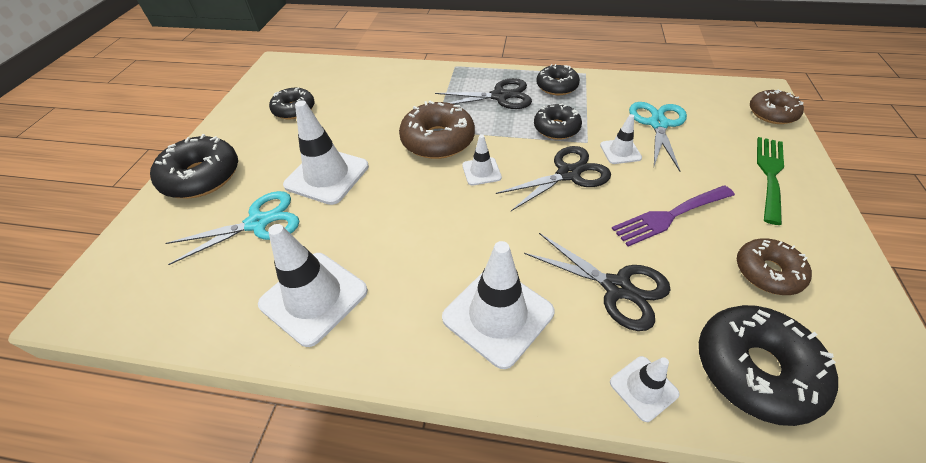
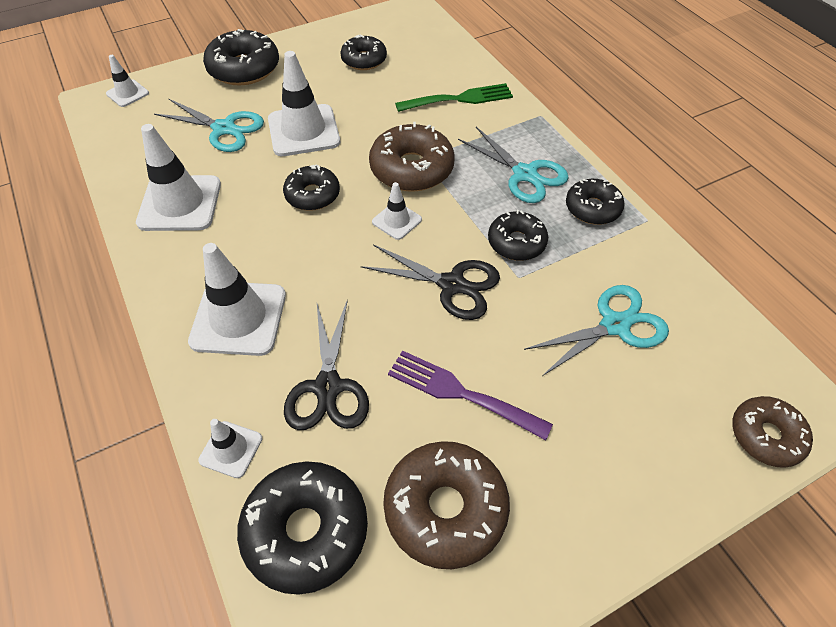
camera: 50 degrees right, 5 degrees up
black scissors [435,78,532,109] -> turquoise scissors [458,127,569,203]
white traffic cone [600,114,642,164] -> white traffic cone moved to [106,55,149,107]
brown donut [737,238,812,295] -> brown donut [383,441,510,569], size x1.57
green fork [757,137,784,225] -> green fork moved to [395,83,513,112]
none -> black donut [283,165,340,211]

